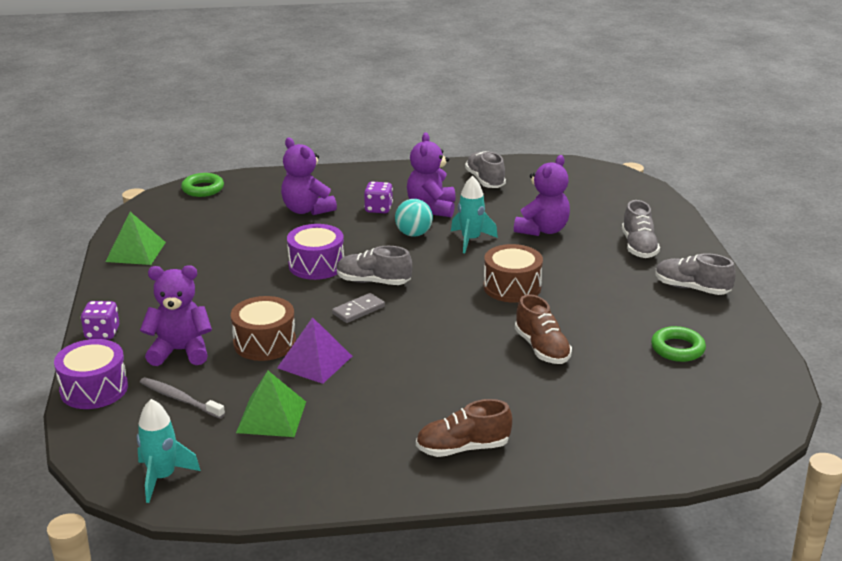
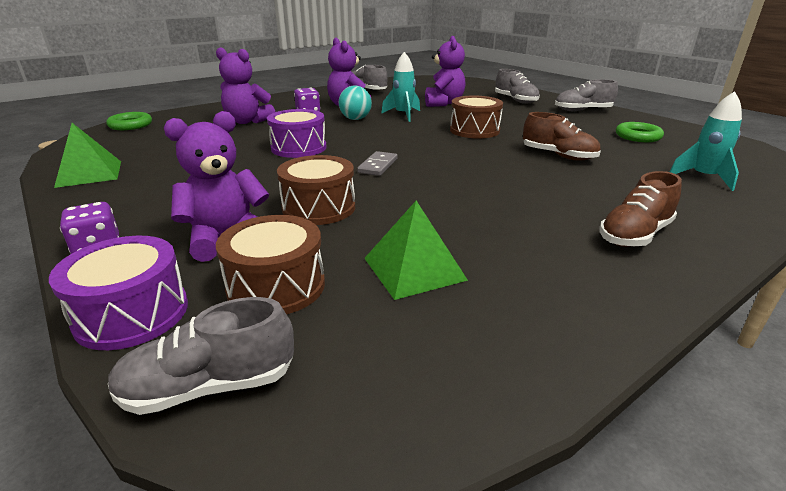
camera: 30 degrees left, 0 degrees up
turquoise rocket [137,399,201,503] -> turquoise rocket moved to [670,91,742,191]
grey toothbrush [140,377,225,419] -> brown drum [216,215,325,314]
purple pyramid [277,317,352,384] -> none
grey shoe [337,246,412,285] -> grey shoe moved to [108,297,294,415]

